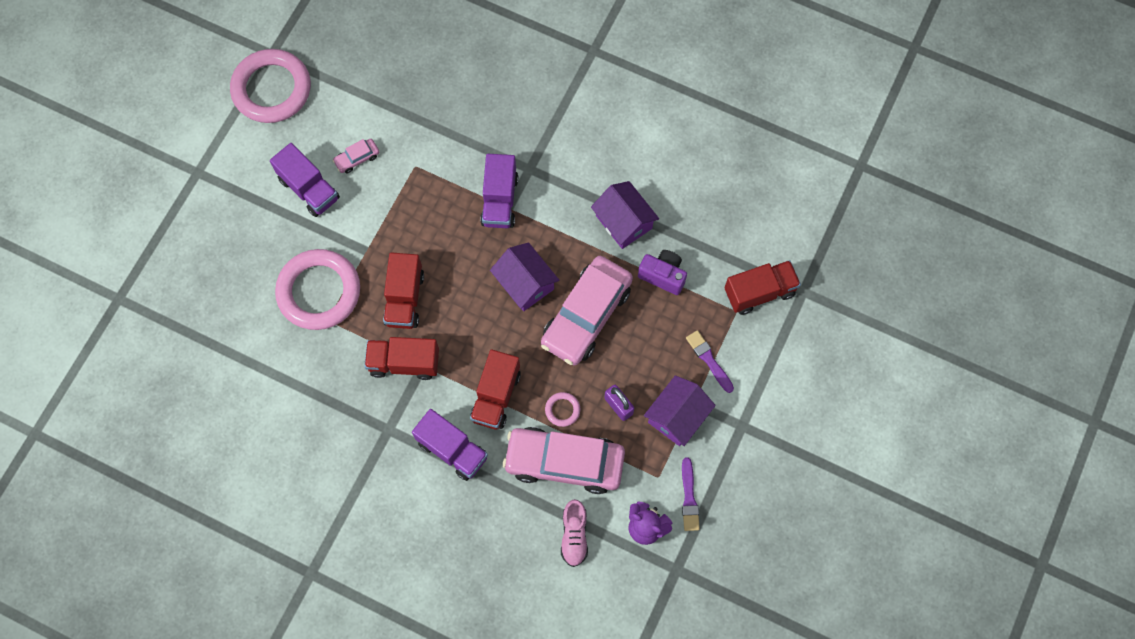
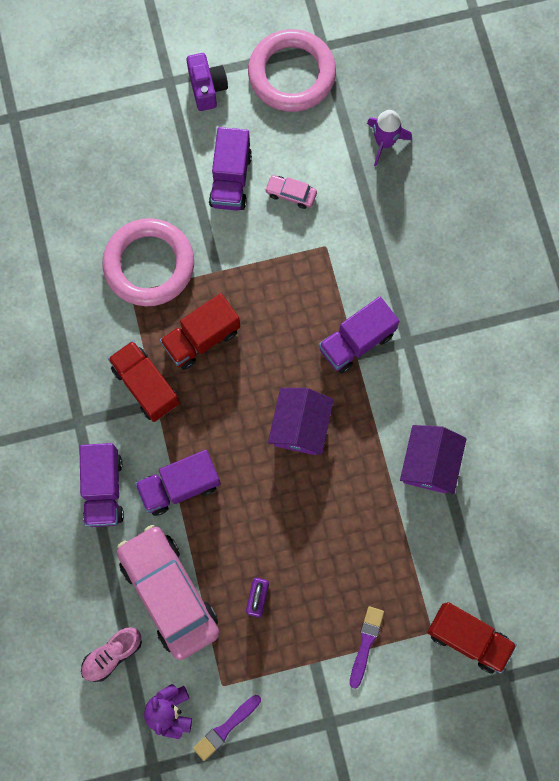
camera: 50 degrees right, 5 degrees up
red truck [470,349,521,429] -> purple truck [135,450,221,516]
pink car [541,256,633,365] -> none
pink ring [545,392,580,427] -> none
purple camera [638,250,687,295] -> purple camera moved to [187,53,228,111]
purple house [644,375,716,446] -> none
none -> purple rocket [367,110,412,166]

